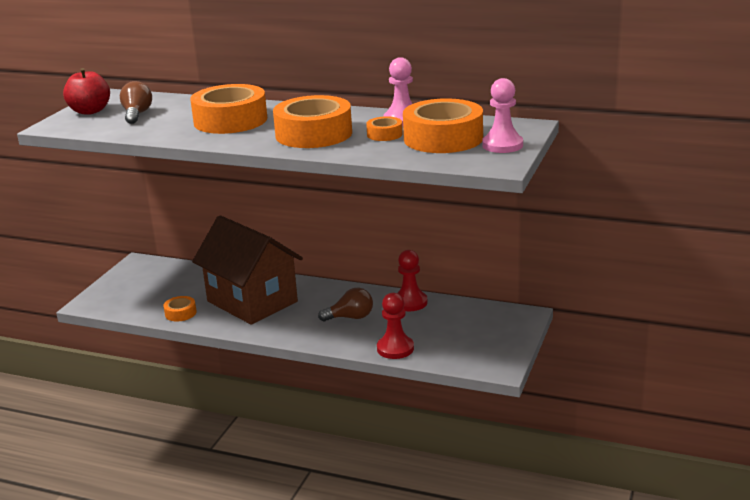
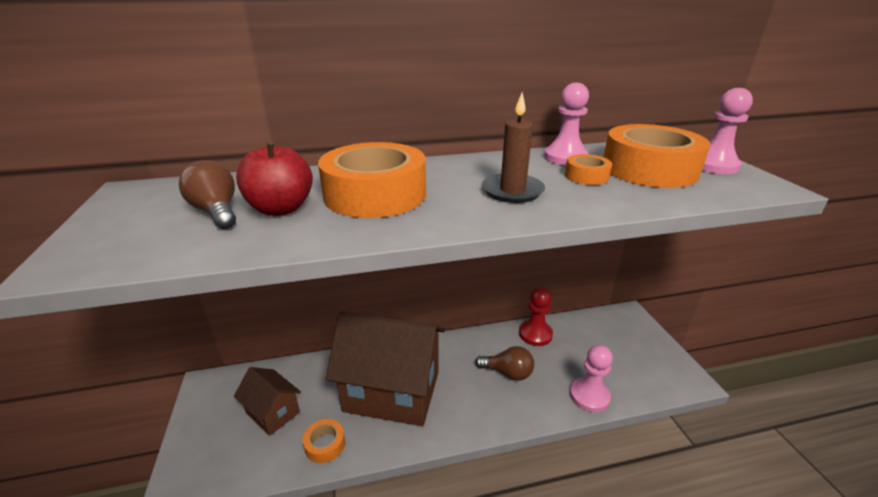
camera: 35 degrees left, 5 degrees up
red apple [63,68,110,115] -> red apple moved to [236,141,313,216]
orange tape [273,95,352,148] -> brown candle [482,93,545,203]
brown light bulb [318,288,373,322] -> brown light bulb turned 60 degrees clockwise [475,346,534,381]
red pawn [377,293,414,359] -> pink pawn [570,345,613,412]
none -> brown house [234,367,301,436]

